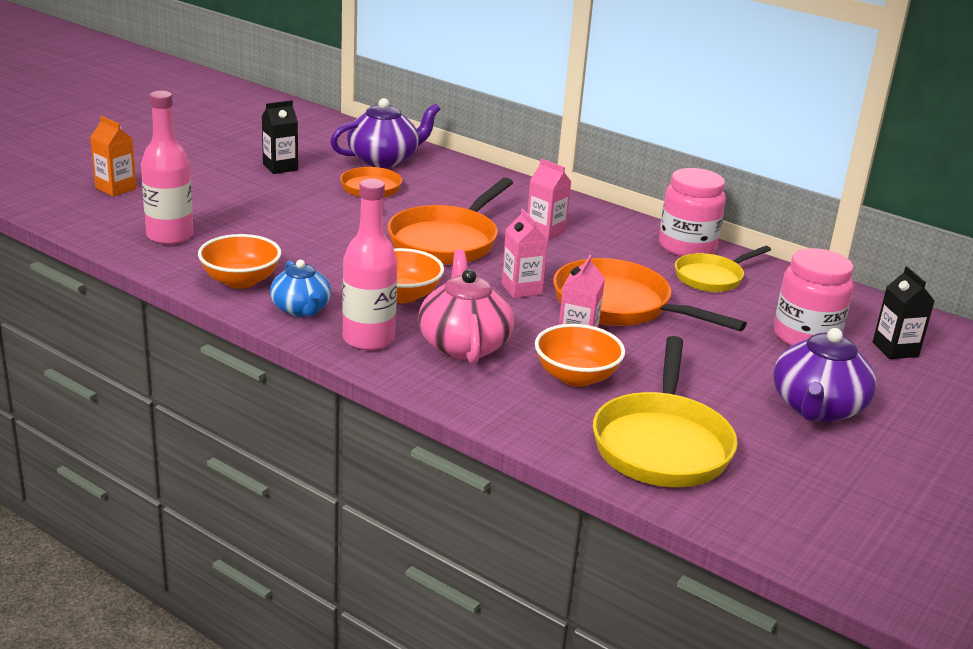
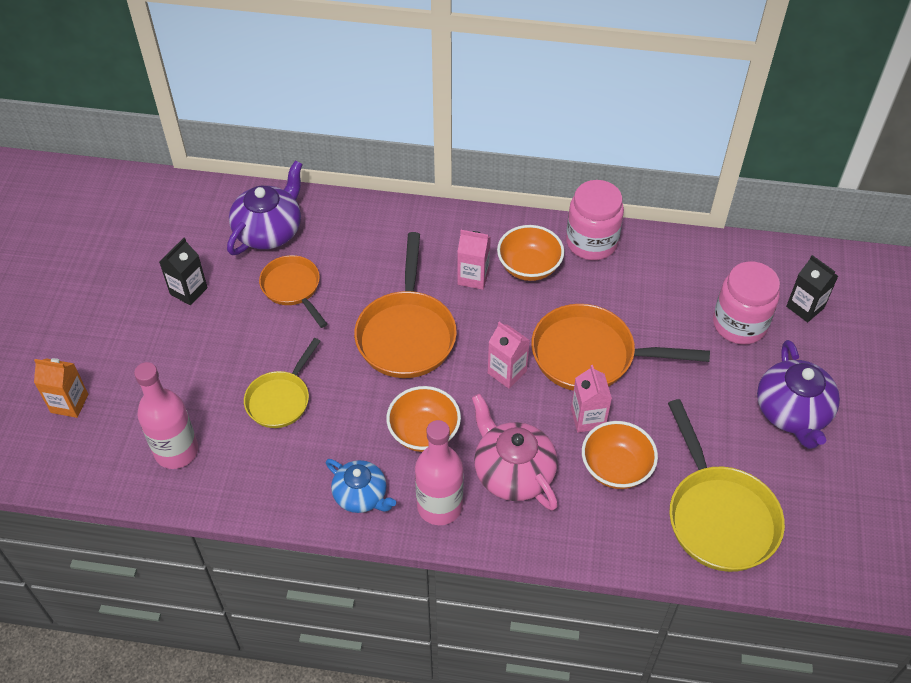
camera: 25 degrees left, 25 degrees up
orange bowl [198,234,281,289] -> orange bowl moved to [497,225,564,281]
yellow pan [675,246,771,292] -> yellow pan moved to [244,338,321,428]

